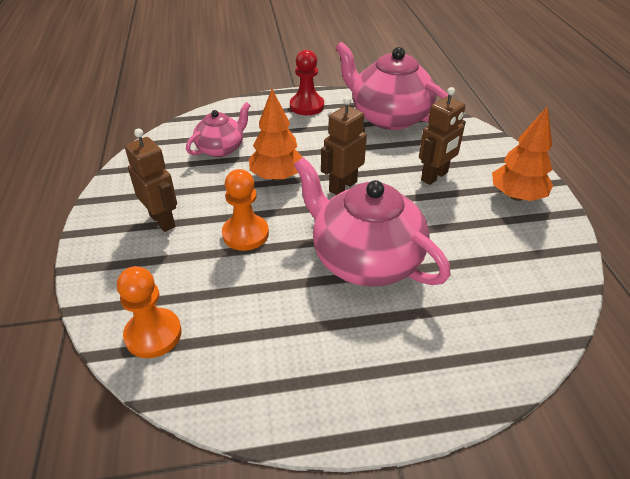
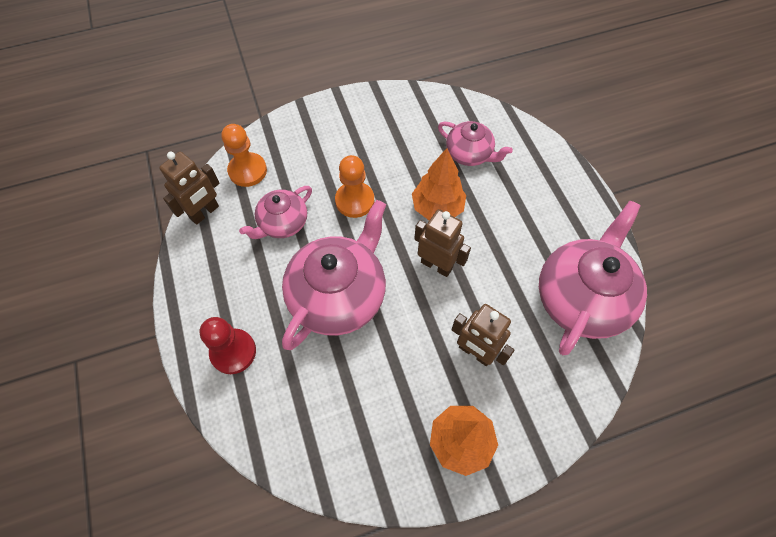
camera: 80 degrees right, 20 degrees up
brown robot [125,129,177,232] -> brown robot moved to [159,152,220,225]
red pawn [290,50,324,115] -> red pawn moved to [200,317,256,374]
none -> pink teapot [239,186,312,239]

